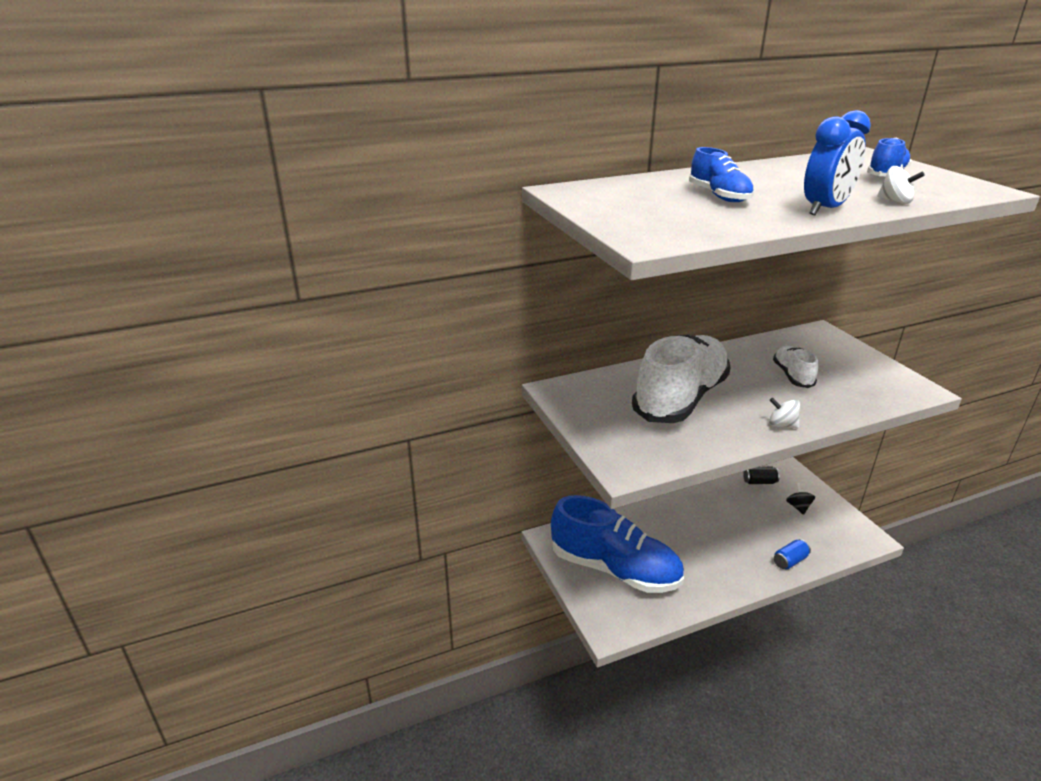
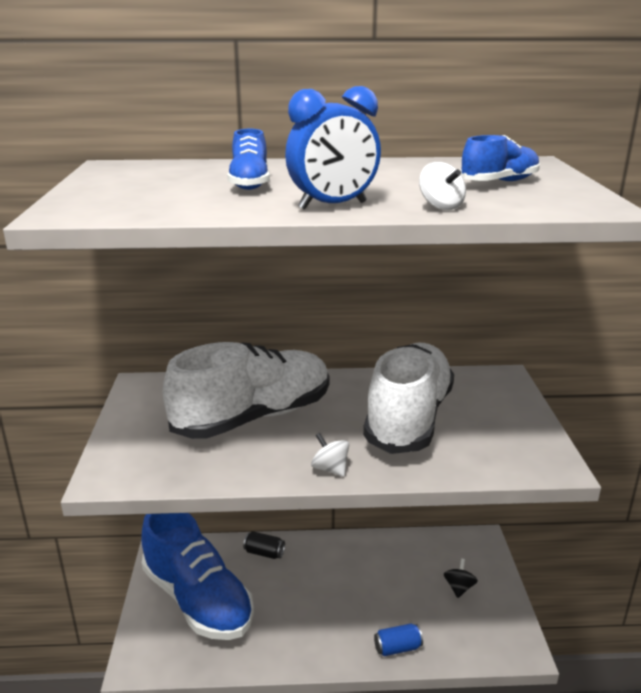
camera: 20 degrees right, 5 degrees down
black can [743,467,780,484] -> black can moved to [243,531,285,559]
white shoe [773,346,818,388] -> white shoe [363,343,454,454], size x2.11

